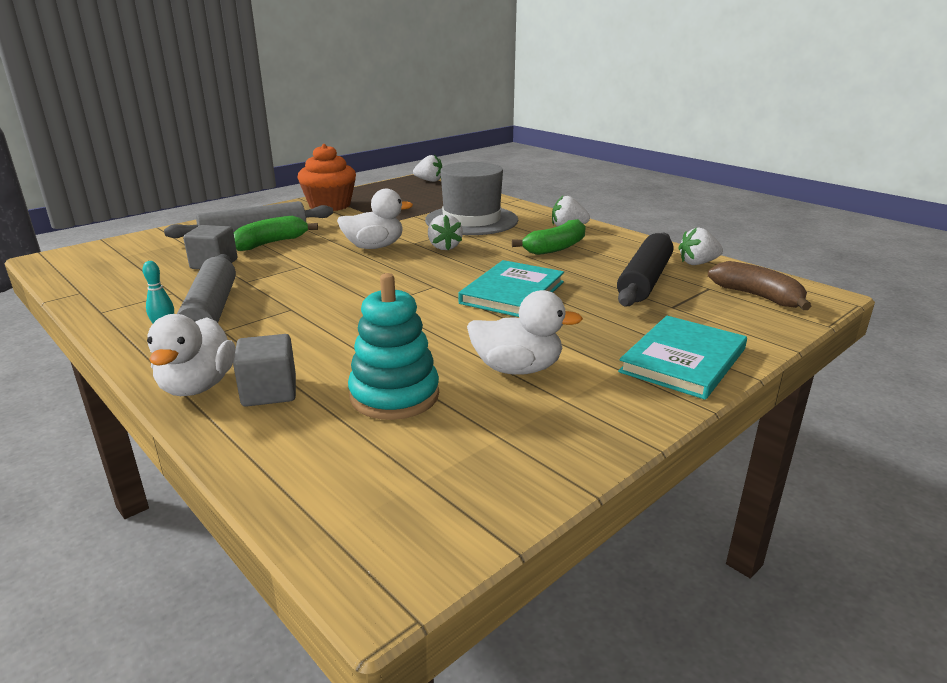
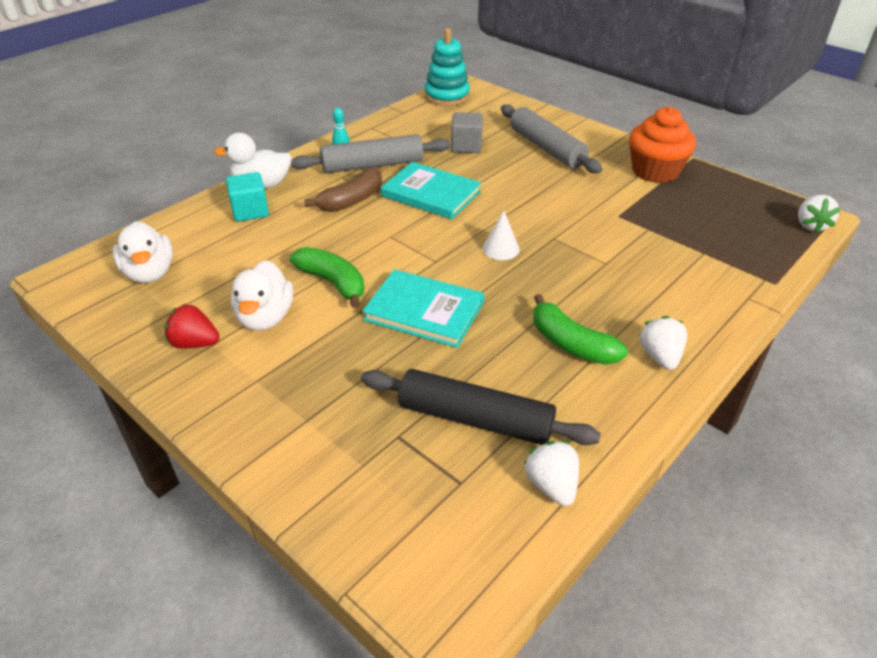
camera: 85 degrees right, 15 degrees up
grey cube [233,334,296,407] -> turquoise cube [226,172,269,222]
green banana [234,216,318,251] -> green banana moved to [290,247,364,308]
white duck [337,189,413,249] -> white duck moved to [113,221,173,283]
turquoise stacking toy [348,273,439,420] -> turquoise stacking toy moved to [424,28,470,106]
grey hat [425,162,518,235] -> none
white strawberry [428,214,463,250] -> none
turquoise book [618,316,747,400] -> turquoise book moved to [381,162,481,219]
brown banana [708,261,811,310] -> brown banana moved to [304,167,382,212]
none -> red strawberry [164,303,219,348]
none -> white cone [483,211,520,260]

